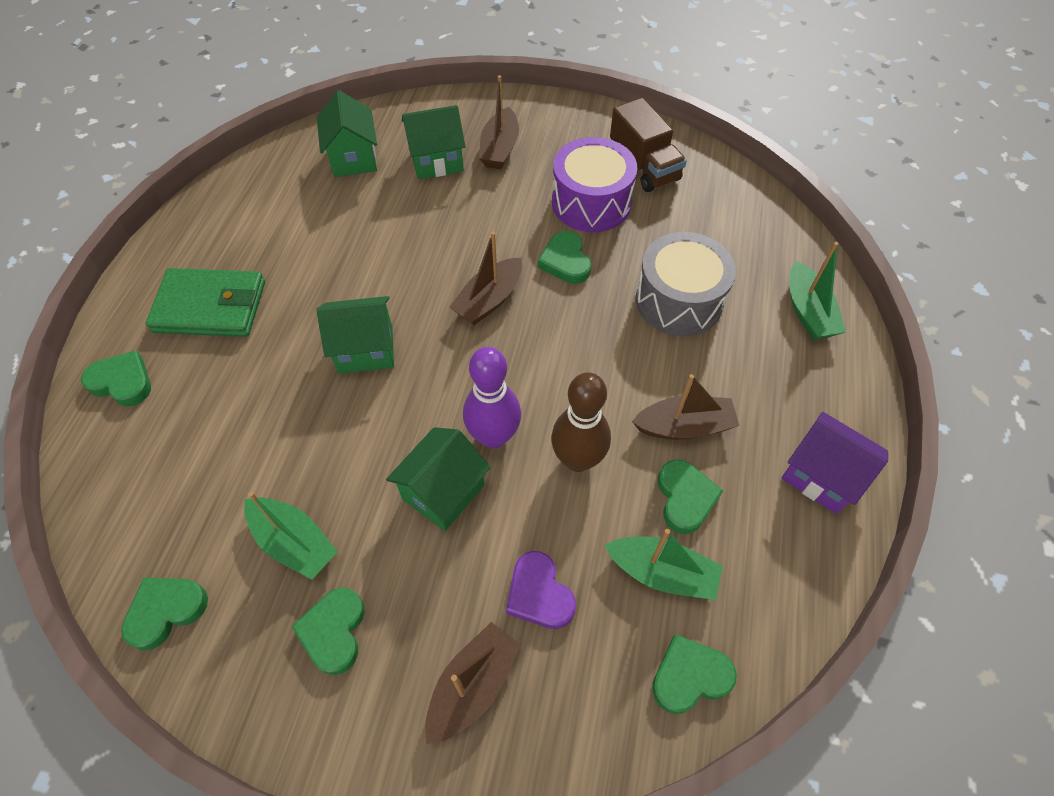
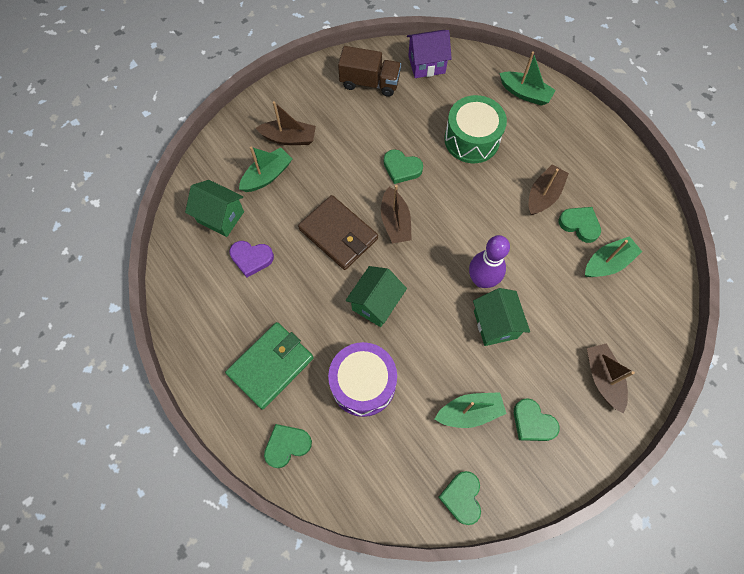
camera: 50 degrees left, 10 degrees up
green house [402,105,466,179] -> green boat [239,147,292,192]
brown boat [479,75,519,169] -> brown boat turned 45 degrees counterclockwise [256,101,316,145]
purple heart [506,551,576,629] -> purple heart moved to [229,241,274,277]
brown bowling pin [551,372,611,472] -> none
purple drum [552,137,637,232] -> purple drum moved to [328,342,397,417]
grey drum [636,232,736,337] -> green drum [444,95,507,163]
green heart [652,634,737,714] -> none
purple house [781,412,888,514] -> purple house moved to [407,30,452,78]
none -> brown wallet [298,195,378,270]

